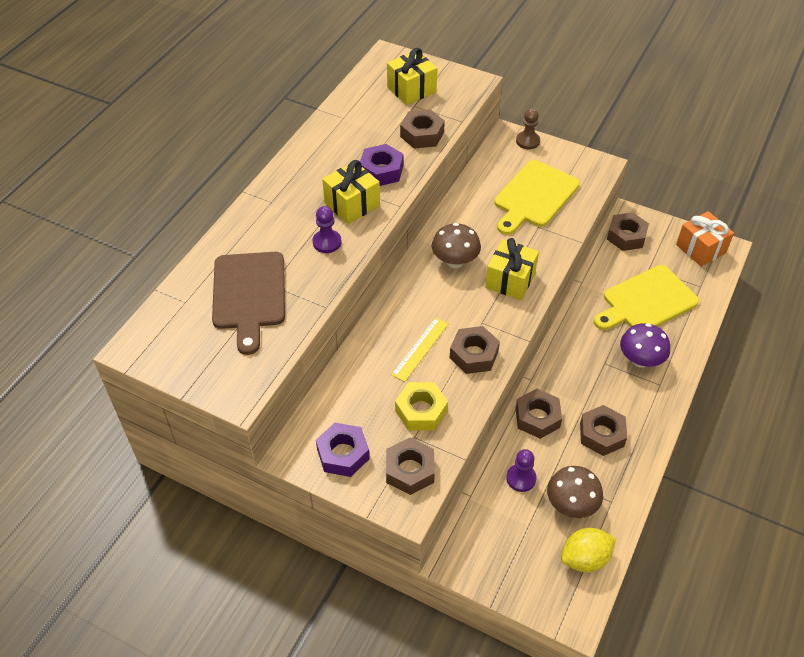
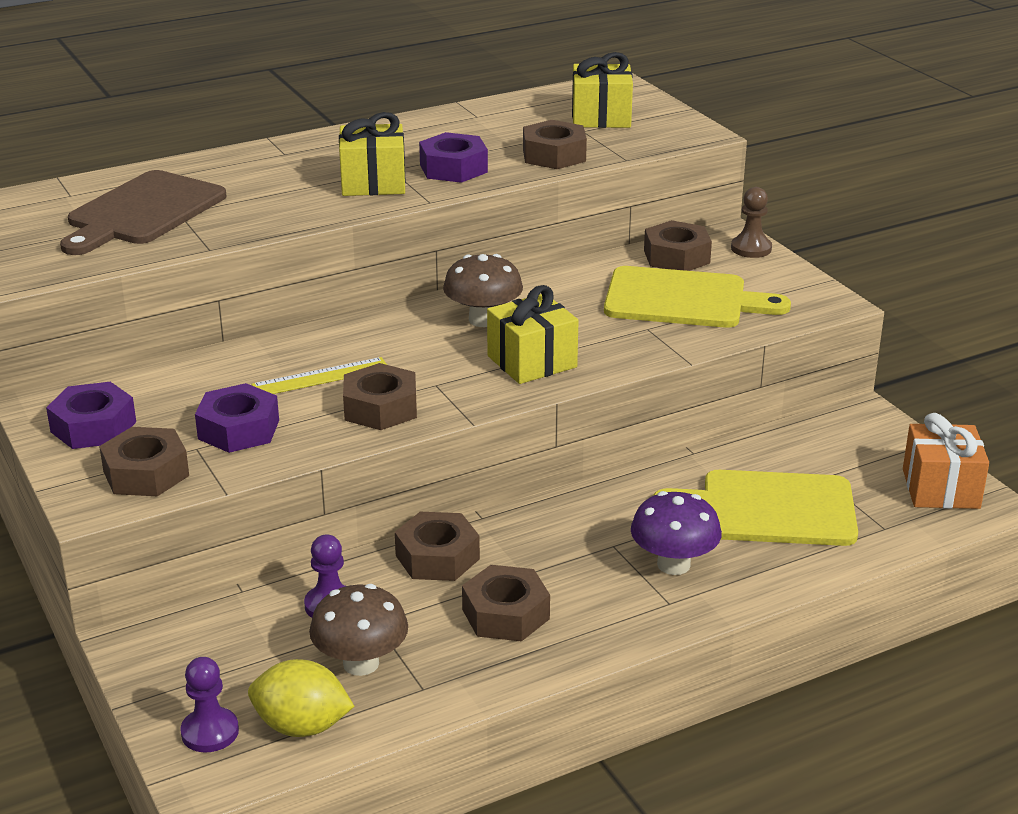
camera: 35 degrees right, 20 degrees down
purple pawn [313,206,342,253] -> purple pawn moved to [180,657,239,752]
yellow nut [395,382,448,431] -> purple nut [195,383,279,453]
yellow cutting board [494,160,580,235] -> yellow cutting board turned 150 degrees counterclockwise [604,266,791,328]
brown nut [607,212,649,251] -> brown nut moved to [644,220,712,271]

